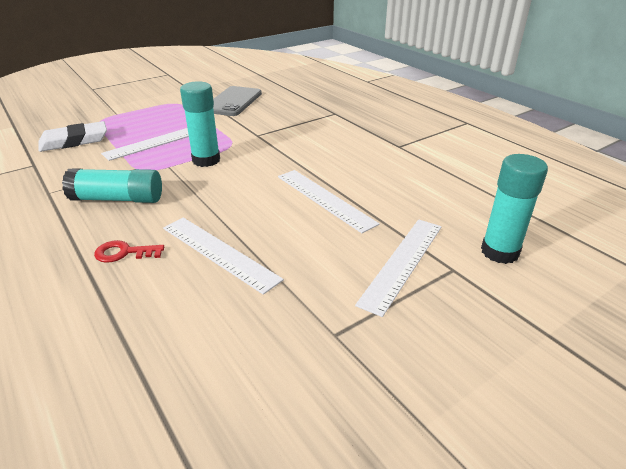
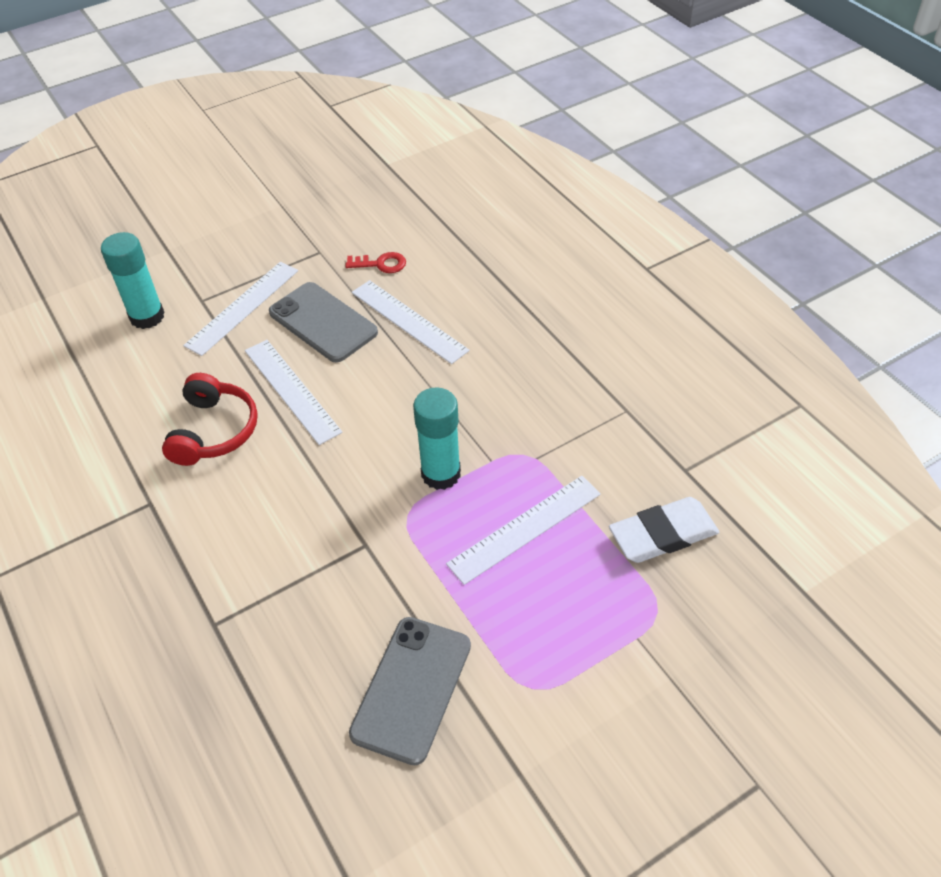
camera: 175 degrees left, 15 degrees up
turquoise glue stick [62,168,162,203] -> none
red key [94,240,164,263] -> red key moved to [345,252,406,273]
none -> red headphones [162,373,258,466]
none -> grey phone [269,282,378,363]

